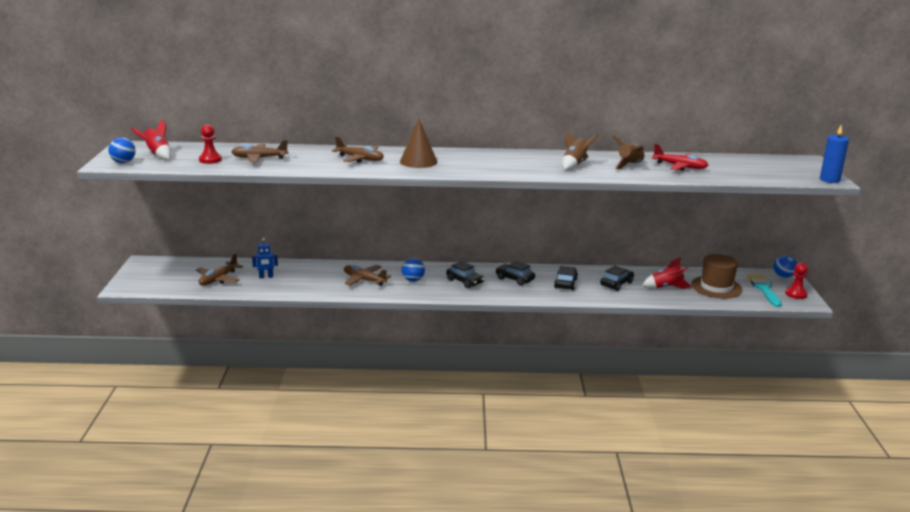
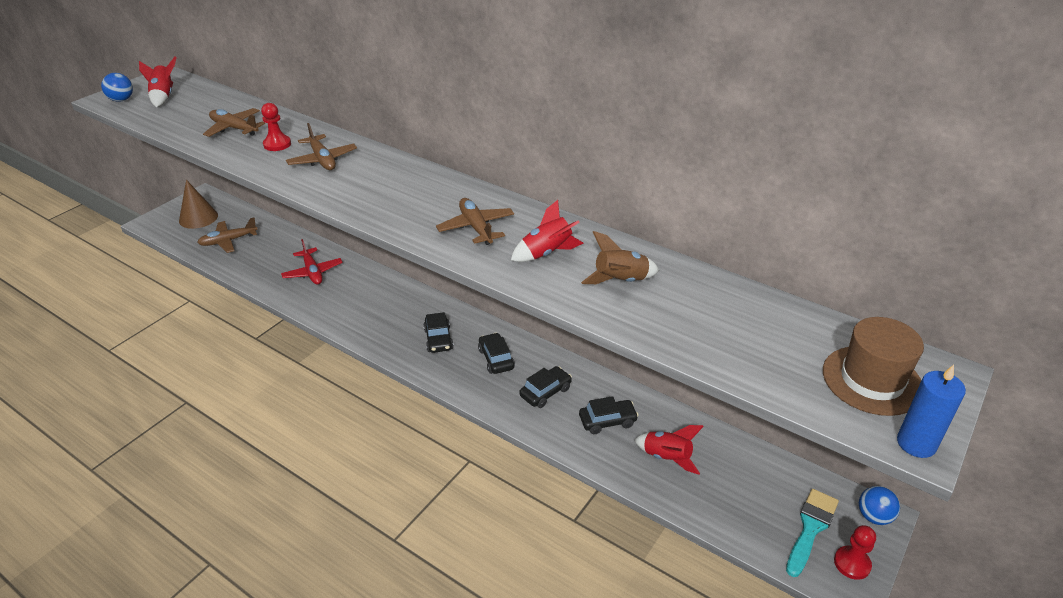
camera: 35 degrees right, 15 degrees up
red pawn [199,125,222,164] -> red pawn moved to [261,103,291,151]
blue robot [252,238,278,278] -> none
brown plane [344,265,391,286] -> brown plane moved to [436,198,514,245]
brown cone [400,119,437,168] -> brown cone moved to [179,180,218,229]
blue ball [402,258,425,282] -> none
brown rocket [562,132,598,170] -> red rocket [511,200,583,262]
red plane [652,144,708,171] -> red plane moved to [281,239,343,285]
brown hat [691,254,742,298] -> brown hat moved to [823,317,924,416]

